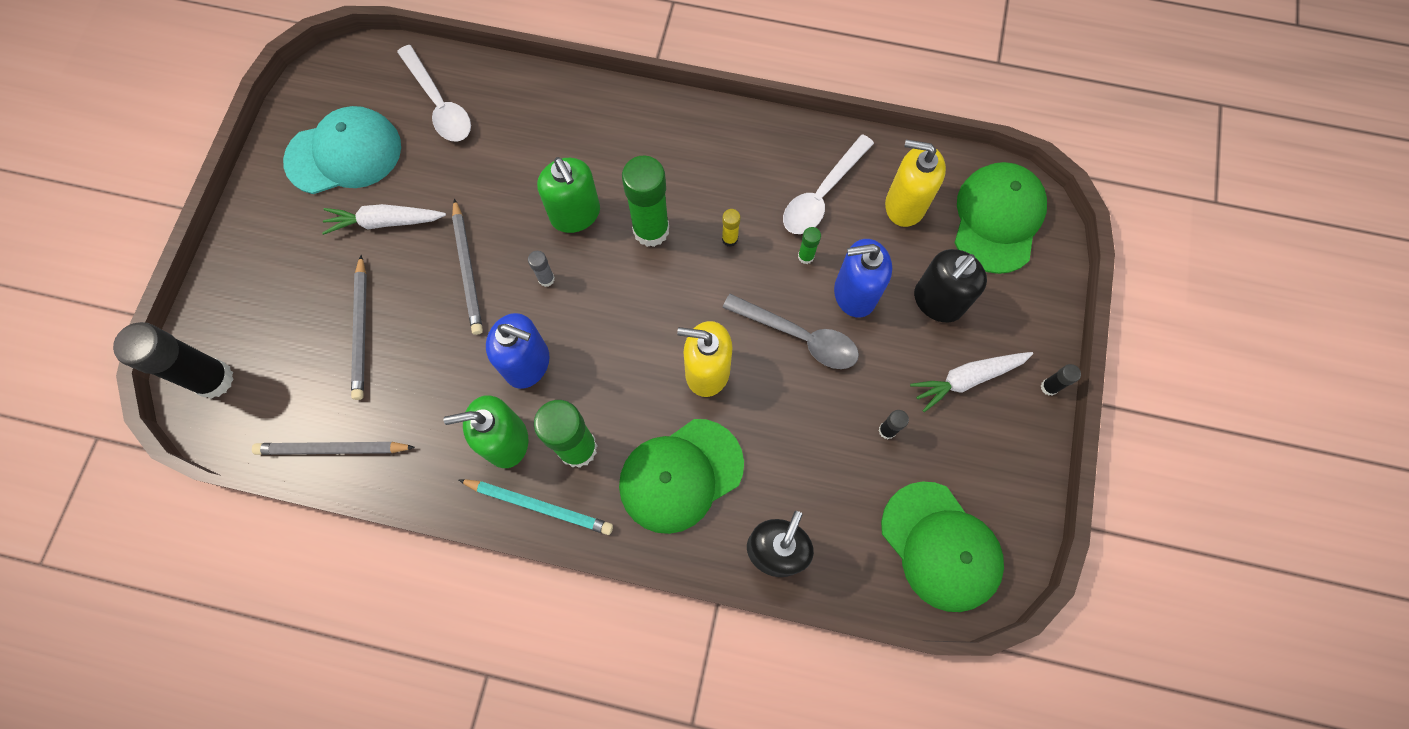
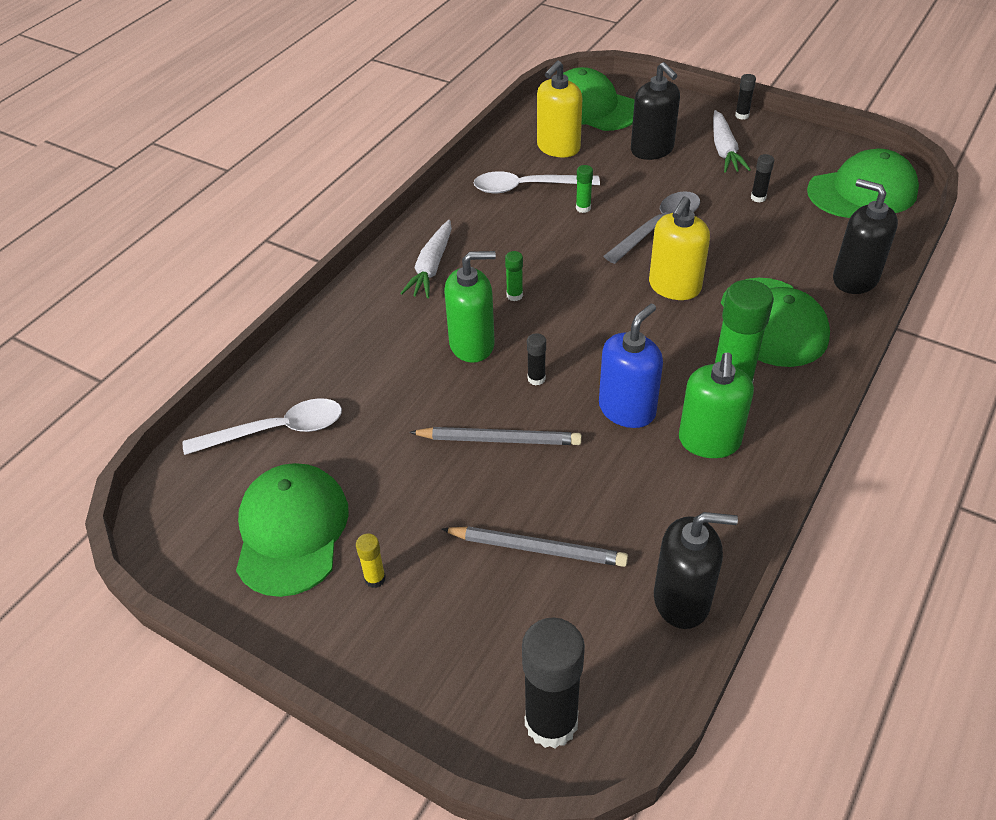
camera: 70 degrees left, 25 degrees down
grey pencil [252,442,415,455] -> black soap dispenser [654,512,738,629]
turquoise cap [283,106,401,194] -> green cap [236,463,349,597]
white carrot [322,204,446,235] -> white carrot moved to [400,220,452,299]
turquoise pencil [458,479,613,535] -> none
grey glue stick [528,251,555,287] -> black glue stick [527,333,546,385]
green glue stick [622,156,669,247] -> green glue stick [505,251,523,301], size x0.45
yellow glue stick [722,209,740,247] -> yellow glue stick moved to [356,534,386,588]
white spoon [783,134,874,234] -> white spoon turned 120 degrees clockwise [473,171,600,193]
blue soap dispenser [834,239,892,318] -> none

